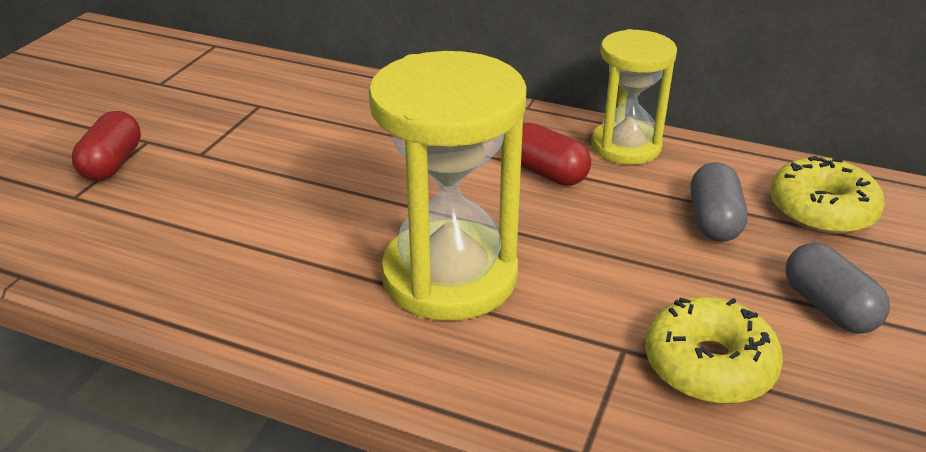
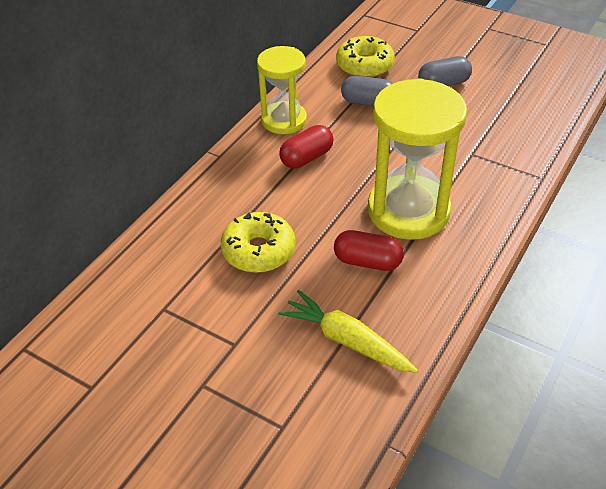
camera: 80 degrees left, 10 degrees up
red capsule [72,111,141,181] -> red capsule moved to [334,230,404,271]
yellow donut [645,297,783,404] -> yellow donut moved to [221,212,295,273]
none -> yellow carrot [278,290,418,373]

